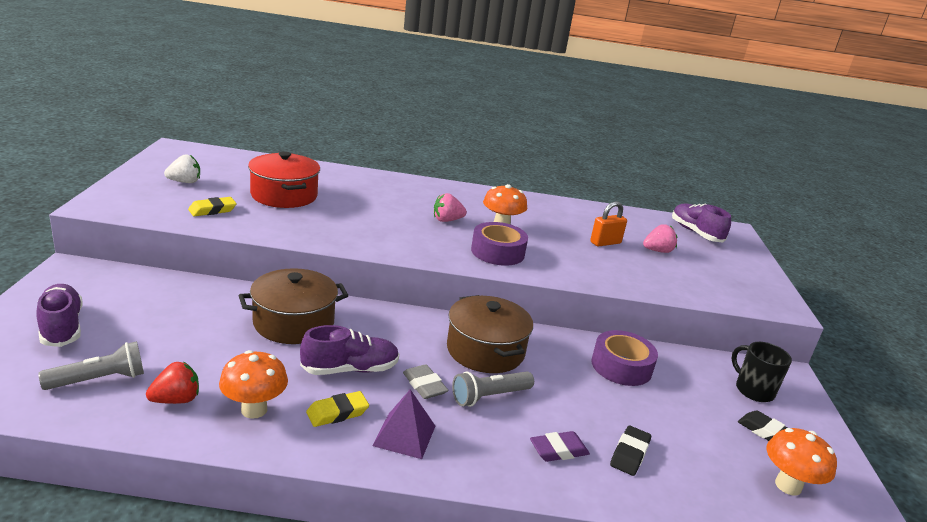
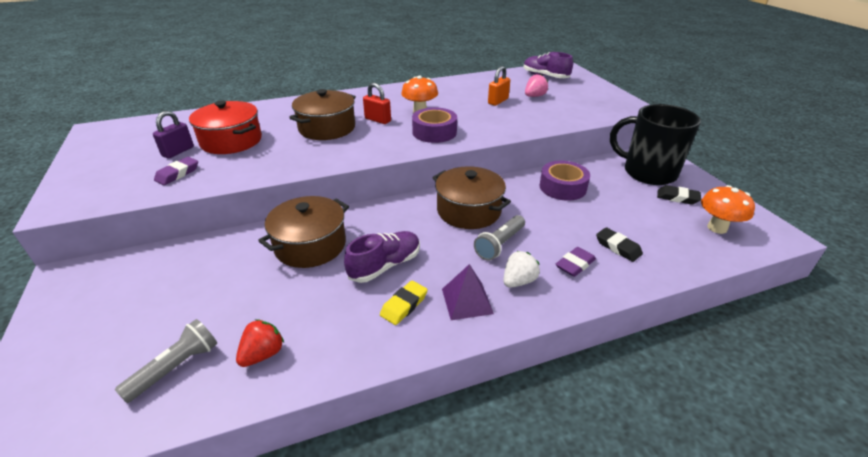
camera: 20 degrees left, 10 degrees up
purple shoe [36,284,83,347] -> none
white strawberry [164,154,200,183] -> white strawberry moved to [503,251,540,288]
yellow eraser [188,197,237,216] -> purple eraser [154,157,198,185]
orange mushroom [219,350,288,419] -> none
grey eraser [403,364,449,399] -> none
pink strawberry [434,193,467,222] -> red padlock [363,83,391,124]
black eraser [610,426,651,476] -> black eraser turned 45 degrees counterclockwise [596,227,643,262]
black mug [732,342,792,402] -> black mug [610,104,701,185], size x1.84
none -> purple padlock [153,111,194,159]
none -> brown pot [289,89,356,140]

